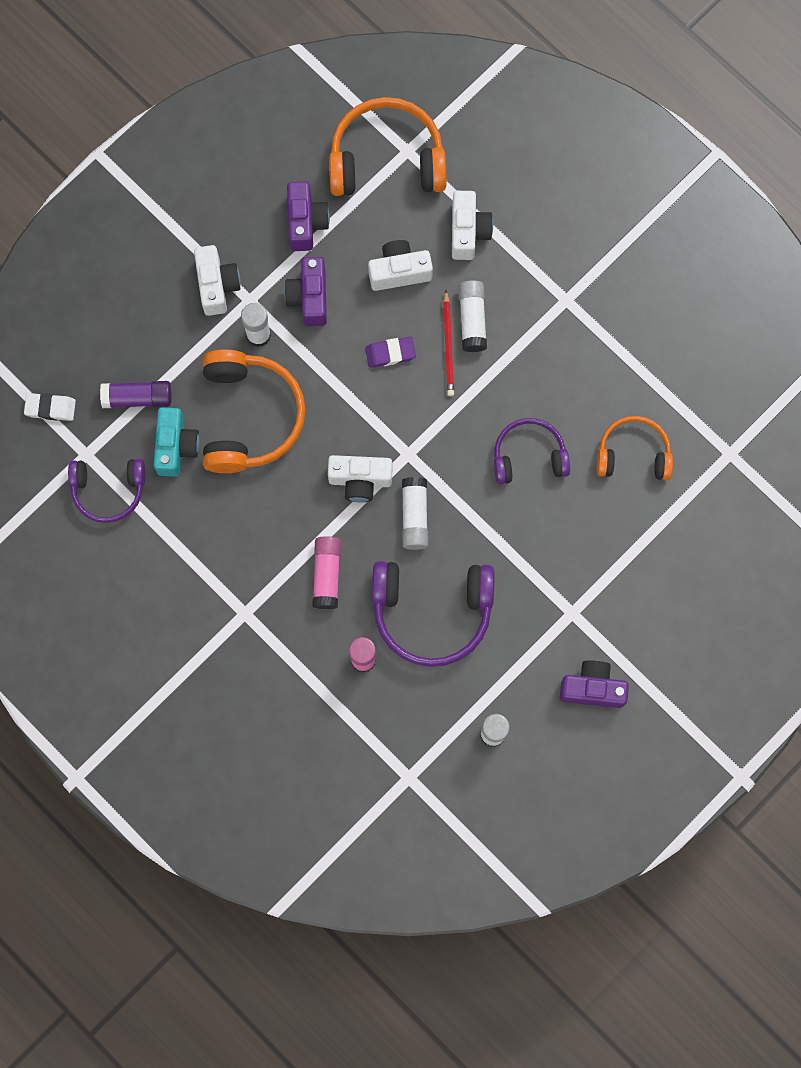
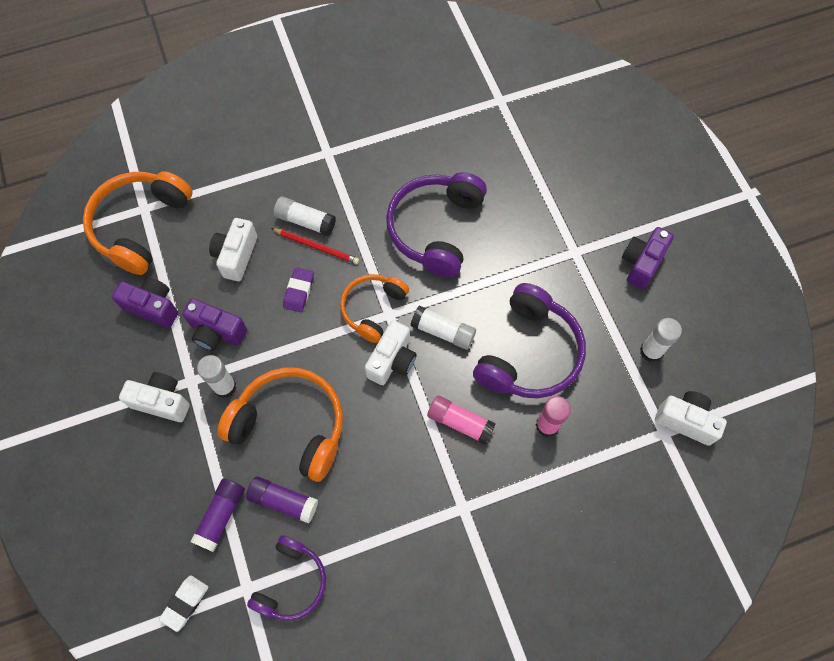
camera: 65 degrees left, 10 degrees down
turquoise camera [154,407,200,477] -> purple glue stick [246,476,318,523]
white camera [452,191,493,260] -> white camera moved to [655,391,727,446]
purple headphones [494,418,570,484] -> purple headphones [386,172,487,277], size x1.61
orange headphones [597,416,673,480] -> orange headphones moved to [340,274,409,343]

